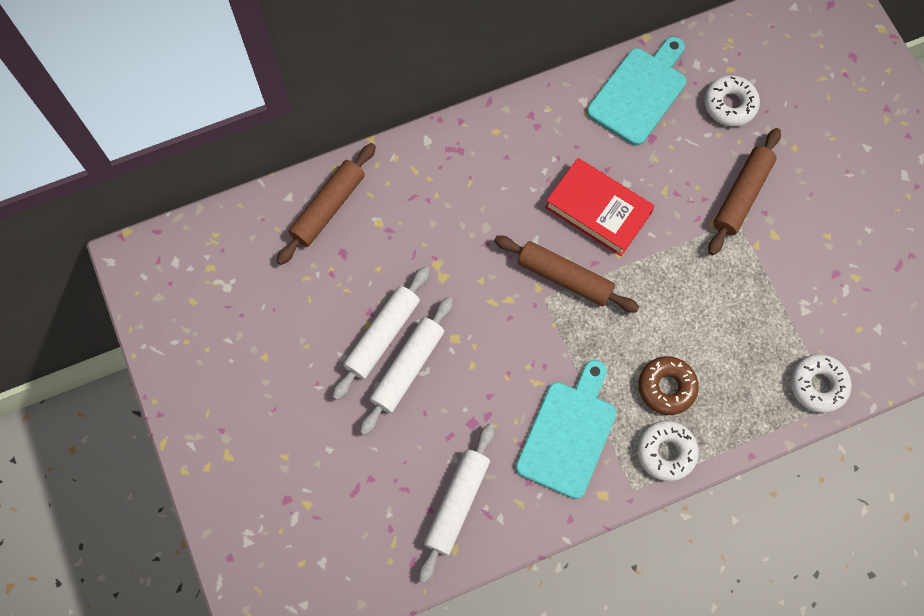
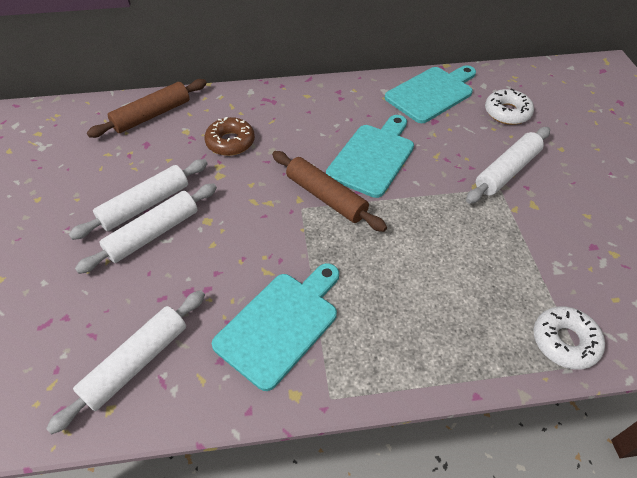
camera: 15 degrees right, 20 degrees down
red book [545,158,655,256] -> turquoise cutting board [326,115,414,198]
white donut [637,421,699,481] -> none
brown donut [638,356,699,415] -> brown donut moved to [205,117,255,156]
brown rolling pin [708,128,781,255] -> white rolling pin [466,127,550,204]

